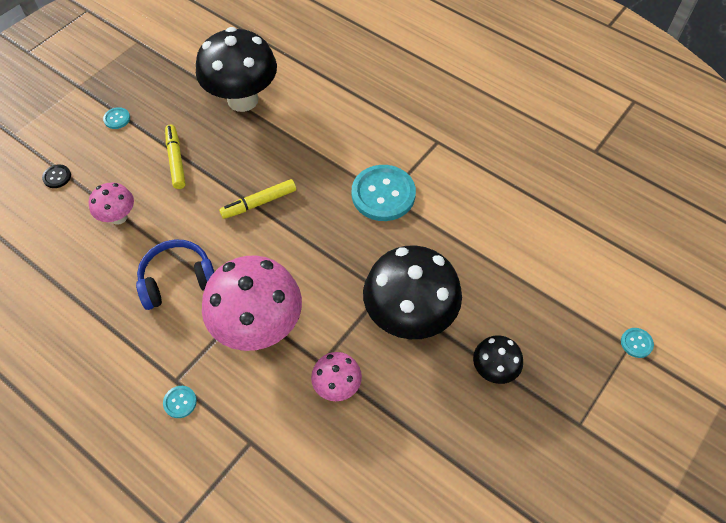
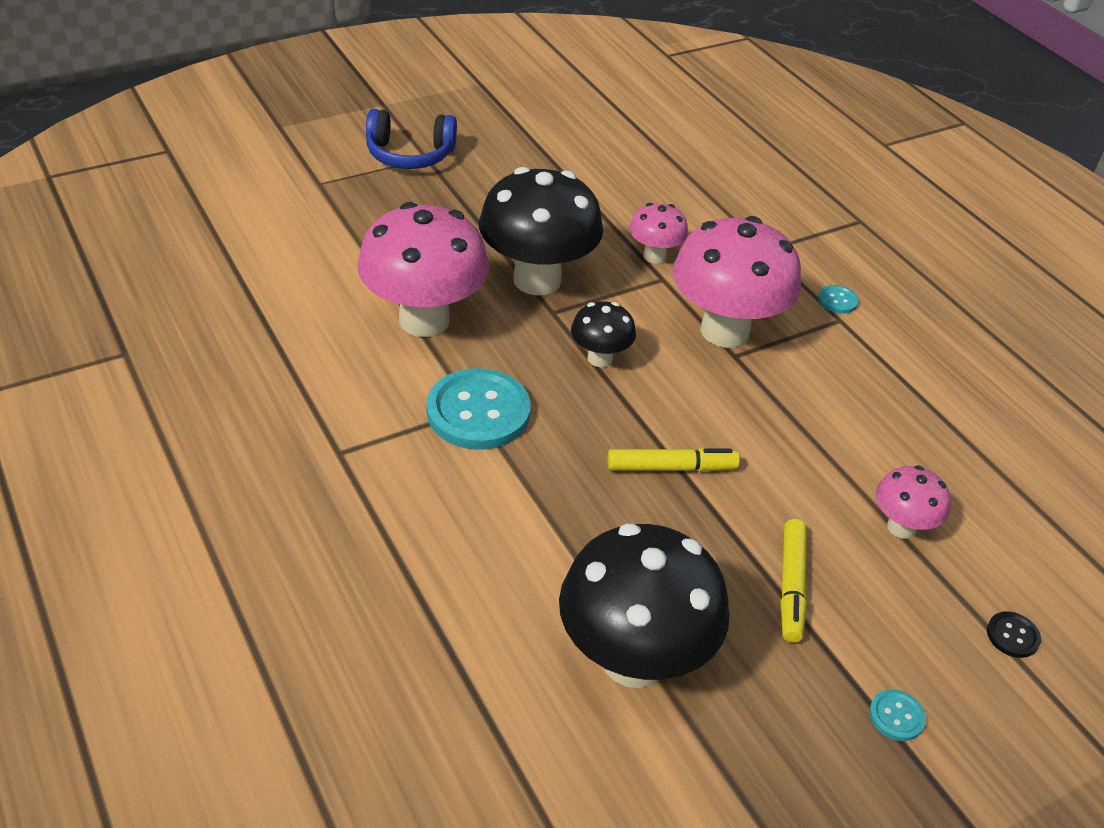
camera: 160 degrees left, 15 degrees down
blue headphones [136,240,214,310] -> blue headphones moved to [366,109,457,169]
black mushroom [473,335,523,384] -> black mushroom moved to [571,301,636,367]
turquoise button [621,328,654,358] -> none
none -> pink mushroom [358,202,489,337]

